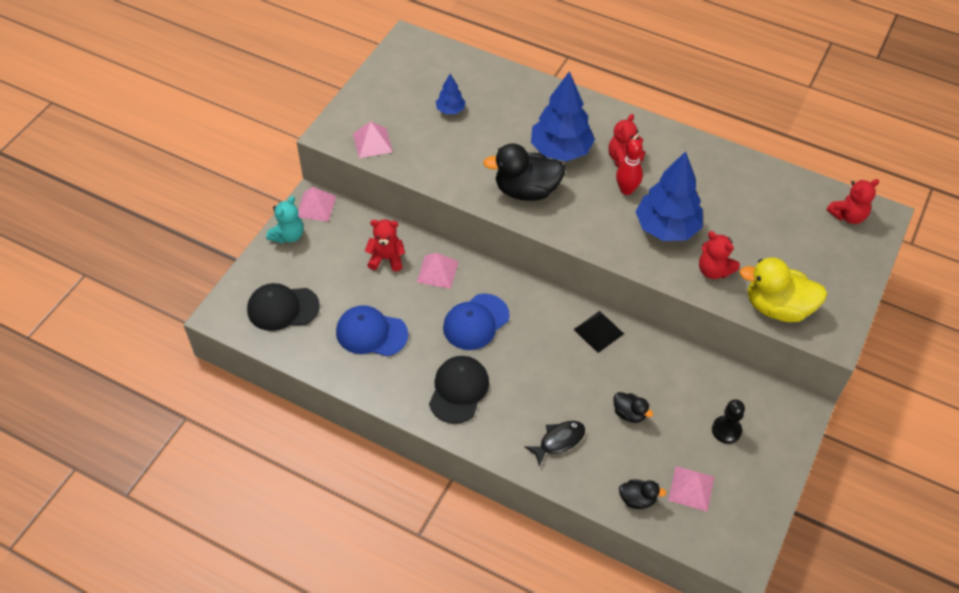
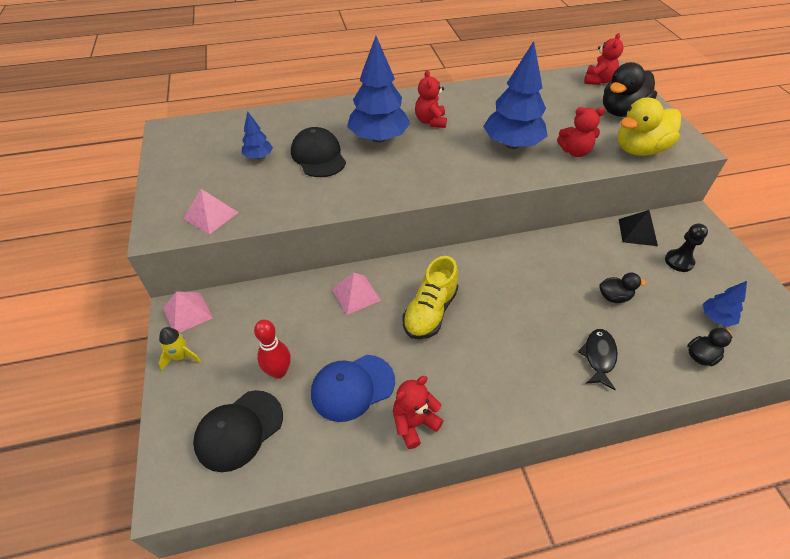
camera: 40 degrees left, 5 degrees down
turquoise teddy bear [266,196,303,244] -> yellow rocket [158,327,201,370]
red teddy bear [365,219,405,271] -> red teddy bear moved to [393,376,444,449]
black cap [429,356,489,424] -> black cap moved to [291,127,346,177]
blue cap [443,294,510,350] -> yellow shoe [402,256,458,339]
black duck [483,143,566,201] -> black duck moved to [603,62,657,117]
black pyramid [573,311,624,353] -> black pyramid moved to [619,210,658,246]
red bowling pin [616,139,643,195] -> red bowling pin moved to [254,320,291,379]
pink pyramid [668,466,714,512] -> blue tree [703,281,747,327]

